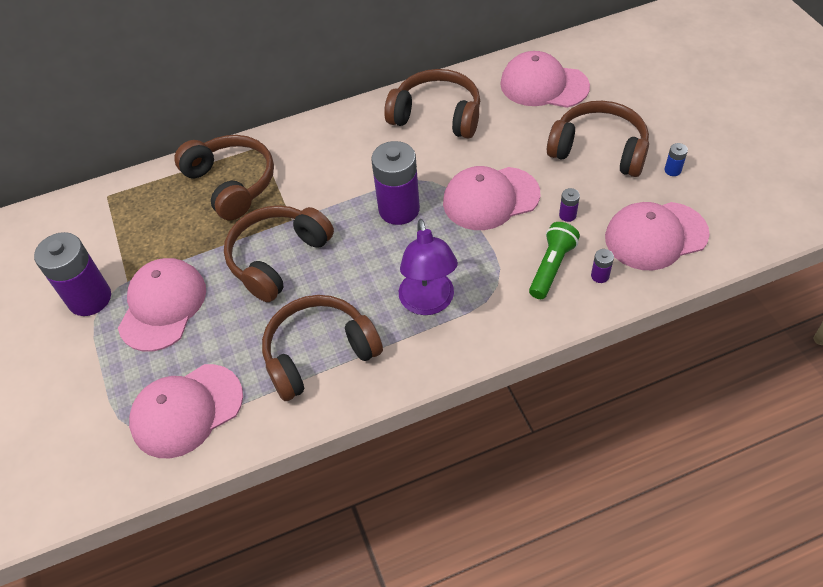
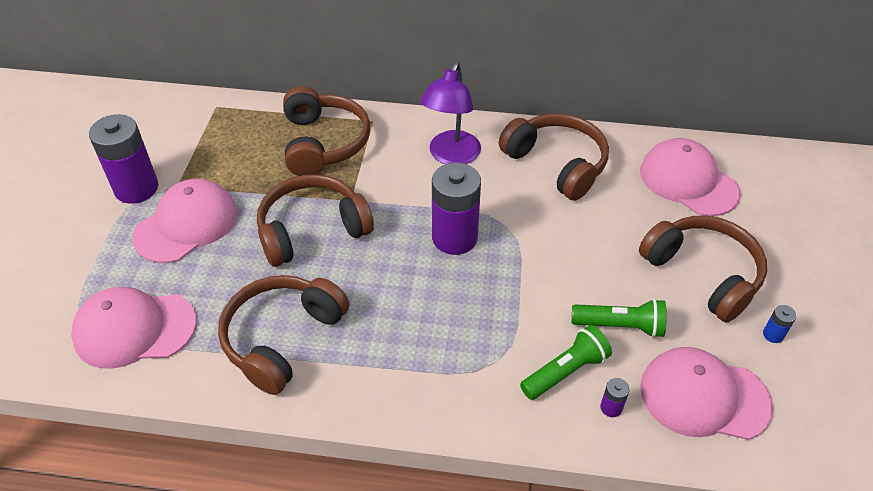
camera: 25 degrees right, 5 degrees down
brown headphones [262,295,383,401] -> brown headphones turned 60 degrees counterclockwise [218,275,349,395]
purple lamp [399,219,458,315] -> purple lamp moved to [421,63,481,164]
pink cap [443,166,540,230] -> none
purple battery [559,188,580,222] -> green flashlight [572,299,667,338]

